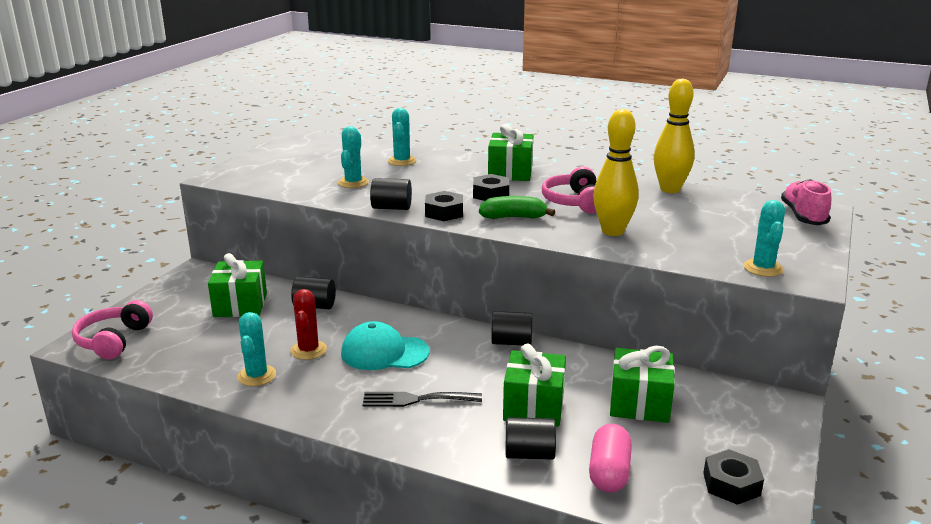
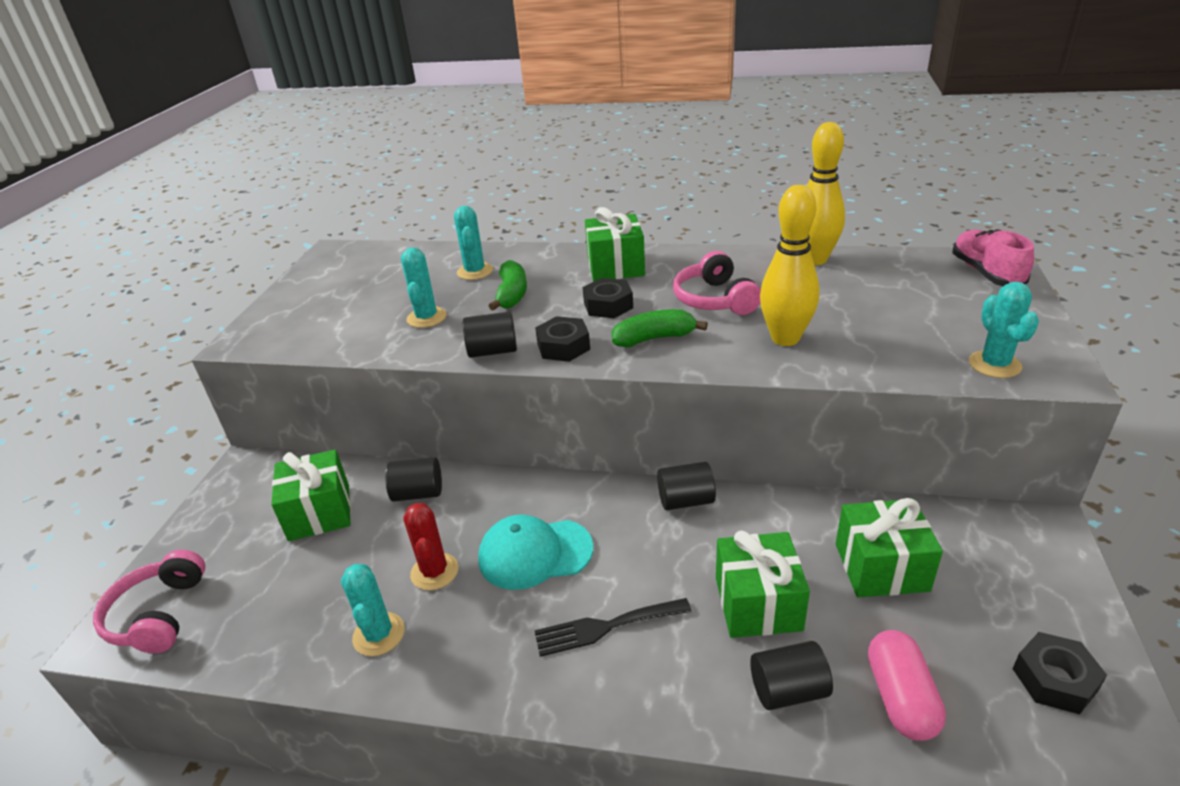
camera: 10 degrees left, 10 degrees up
none -> green banana [489,260,527,311]

